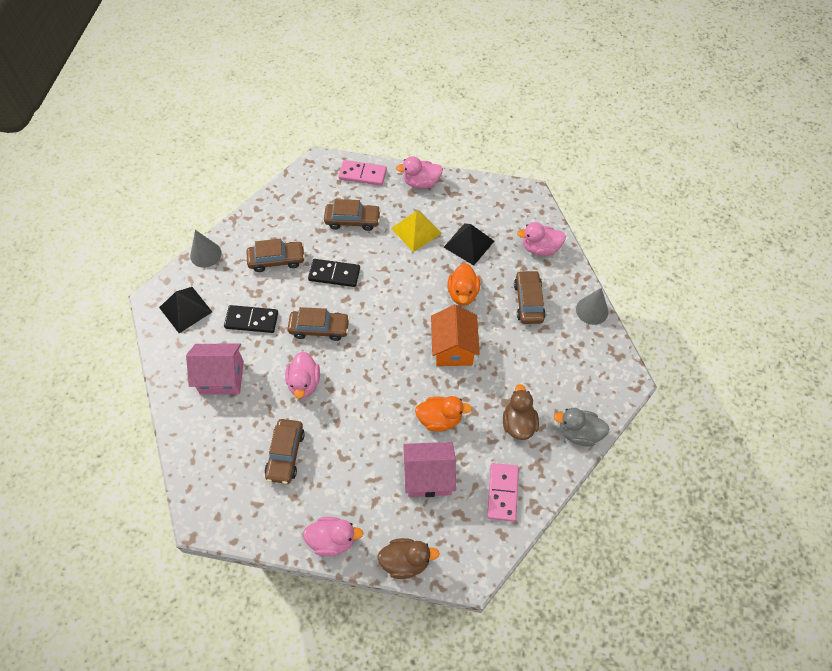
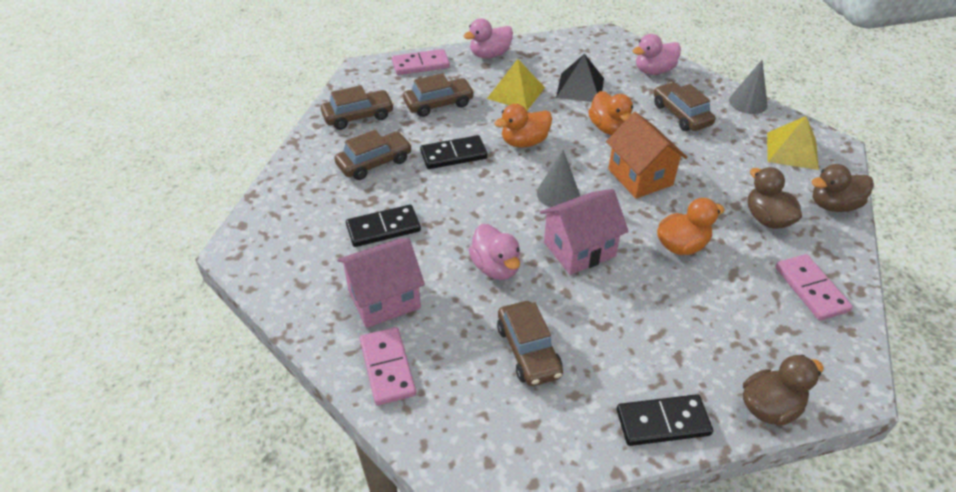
camera: 25 degrees left, 15 degrees down
black pyramid [159,287,212,333] -> none
grey cone [190,230,222,268] -> grey cone moved to [537,150,580,207]
brown car [288,307,350,341] -> brown car moved to [321,85,394,130]
pink duck [303,517,364,556] -> black domino [617,394,713,446]
pink house [403,442,456,497] -> pink house moved to [540,189,629,275]
grey duck [554,408,610,447] -> brown duck [811,164,874,212]
none -> pink domino [360,327,416,405]
none -> orange duck [494,104,552,148]
none -> yellow pyramid [767,116,819,170]

